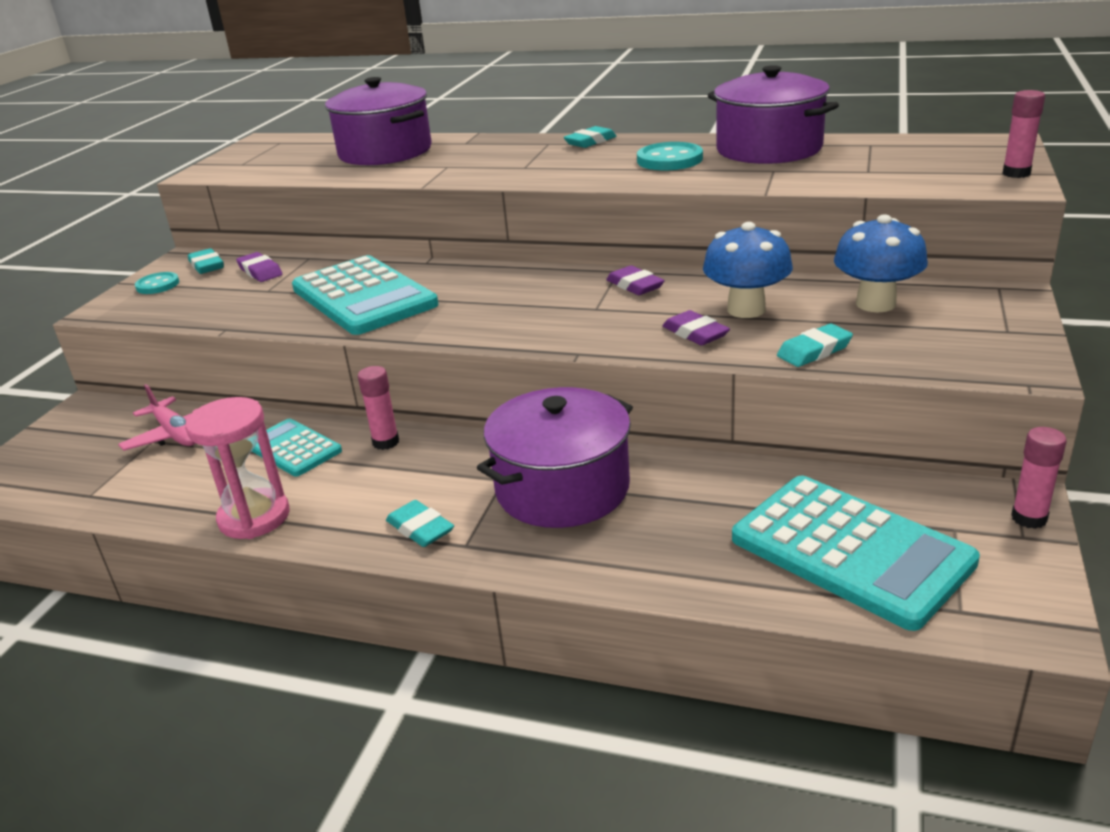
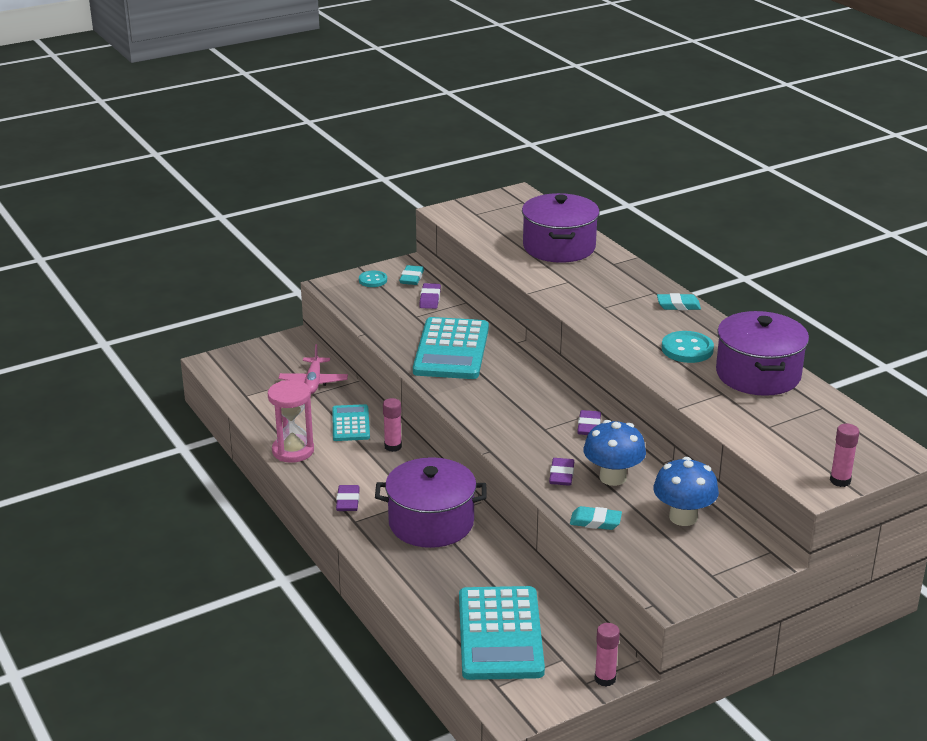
camera: 40 degrees right, 0 degrees up
turquoise eraser [386,500,454,547] -> purple eraser [336,485,360,511]

